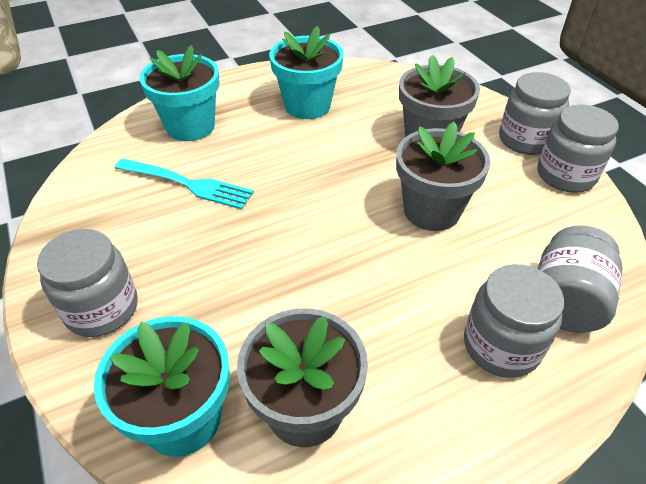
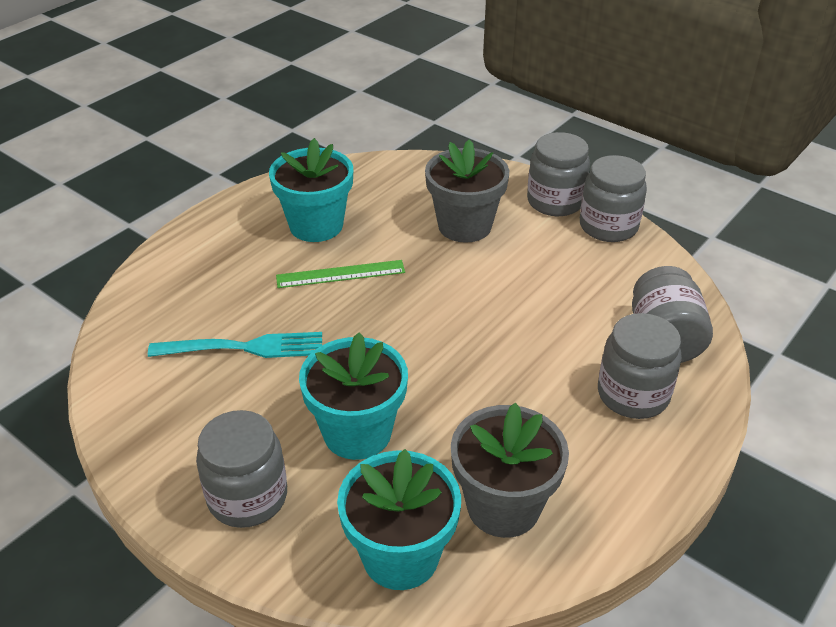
camera: 25 degrees left, 5 degrees down
turquoise flower pot [139,45,220,141] -> turquoise flower pot moved to [299,332,408,460]
grey flower pot [396,122,491,231] -> none
none -> green ruler [276,260,405,288]

